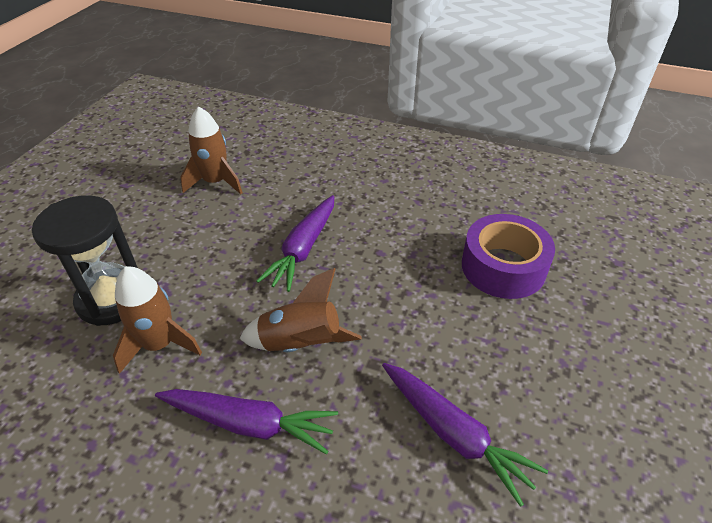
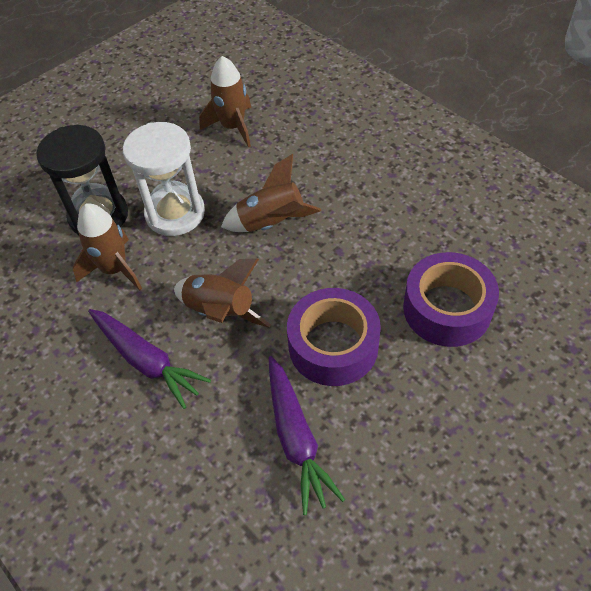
camera: 30 degrees right, 10 degrees up
purple carrot [256,195,334,292] -> brown rocket [221,154,321,232]
none -> white hourglass [123,122,205,236]
none -> purple tape [287,288,381,386]

